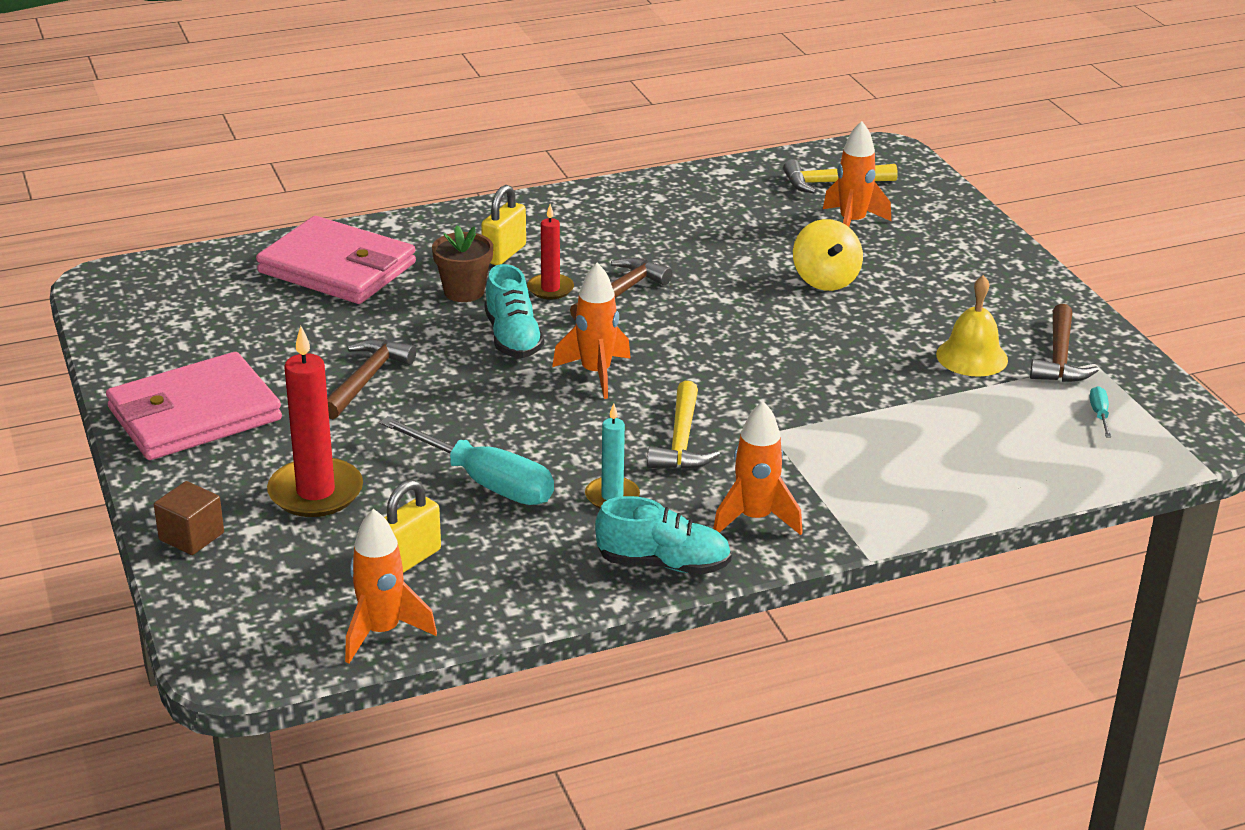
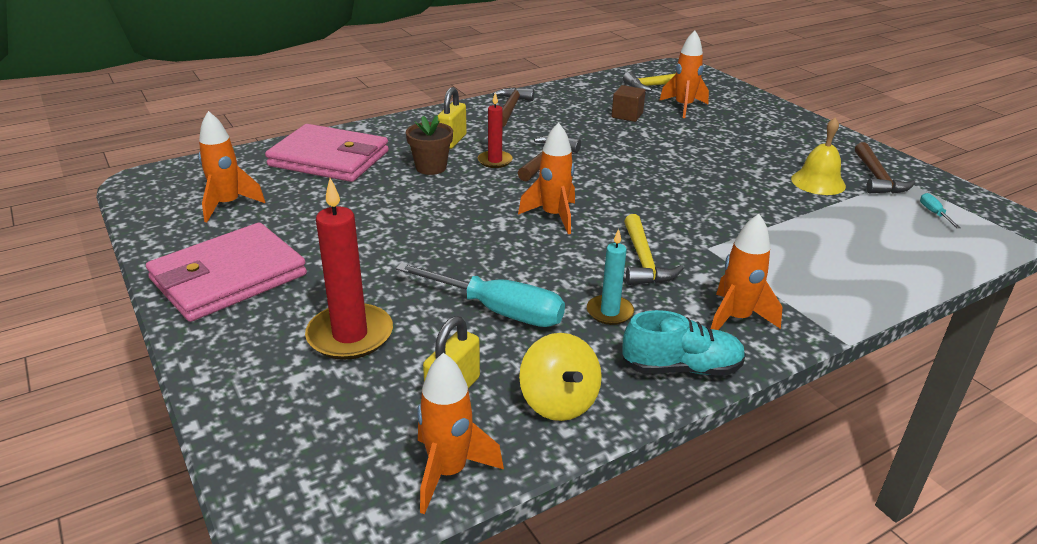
camera: 10 degrees left, 0 degrees up
brown cube [154,481,224,555] -> brown cube moved to [612,85,646,122]
brown hammer [327,339,416,419] -> brown hammer moved to [493,87,534,127]
turquoise shoe [484,264,544,358] -> none
yellow spinning top [793,219,863,291] -> yellow spinning top moved to [519,333,602,421]
none -> orange rocket [199,111,265,222]

